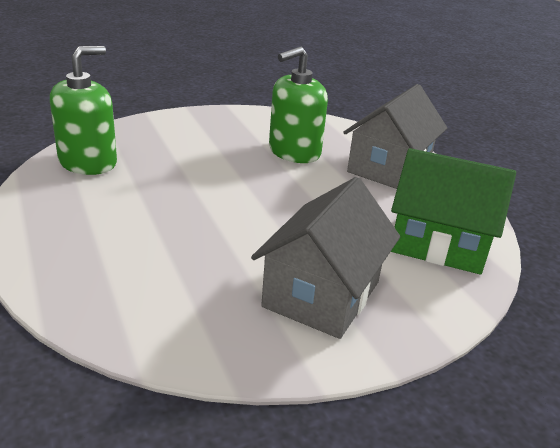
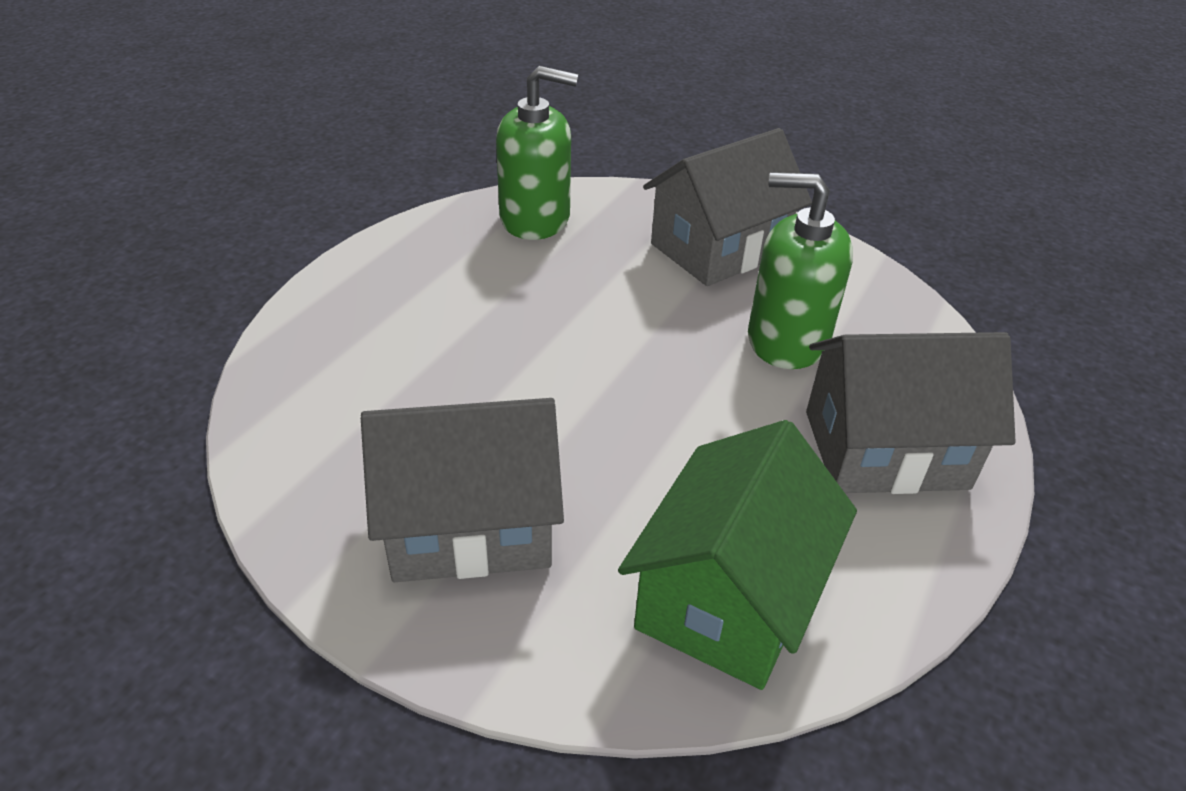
camera: 55 degrees right, 10 degrees up
green house [391,148,516,274] -> green house turned 45 degrees clockwise [618,420,857,690]
none -> grey house [643,128,812,286]

